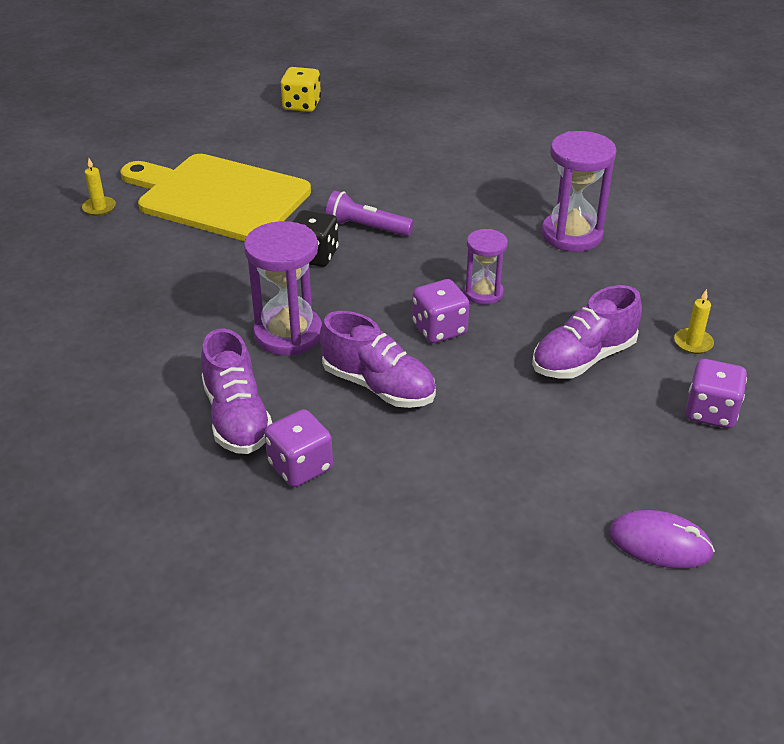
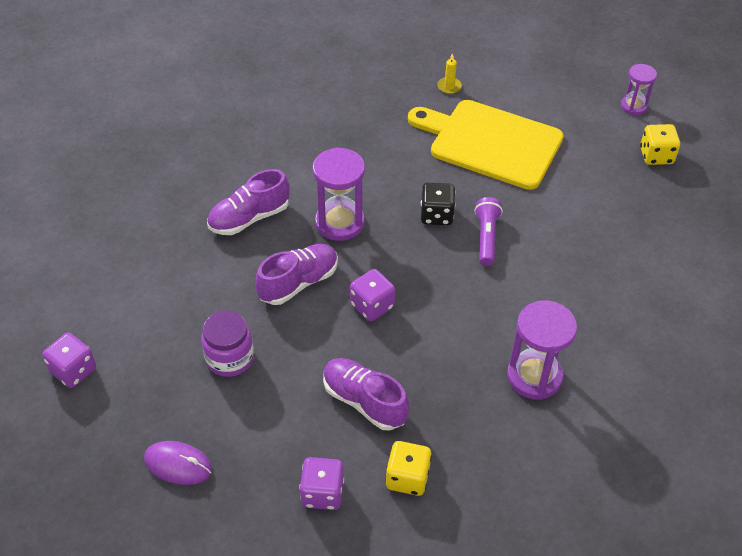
camera: 75 degrees right, 10 degrees up
yellow cutting board [121,154,311,241] -> yellow cutting board turned 75 degrees counterclockwise [408,100,564,190]
purple dice [264,409,333,487] -> purple dice moved to [42,333,96,388]
purple shoe [320,311,436,408] -> purple shoe turned 150 degrees counterclockwise [255,244,338,305]
purple hourglass [464,229,508,305] -> purple hourglass moved to [621,64,657,115]
purple mouse [609,510,715,569] -> purple mouse turned 75 degrees counterclockwise [144,441,212,485]
yellow candle [674,289,714,354] -> yellow dice [386,441,432,496]
none -> purple jar [201,311,254,377]

